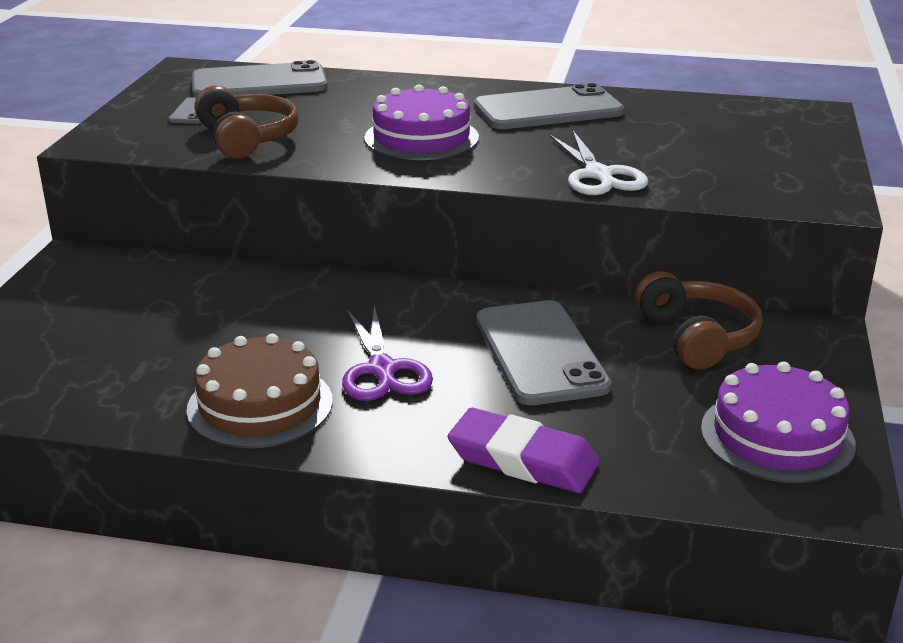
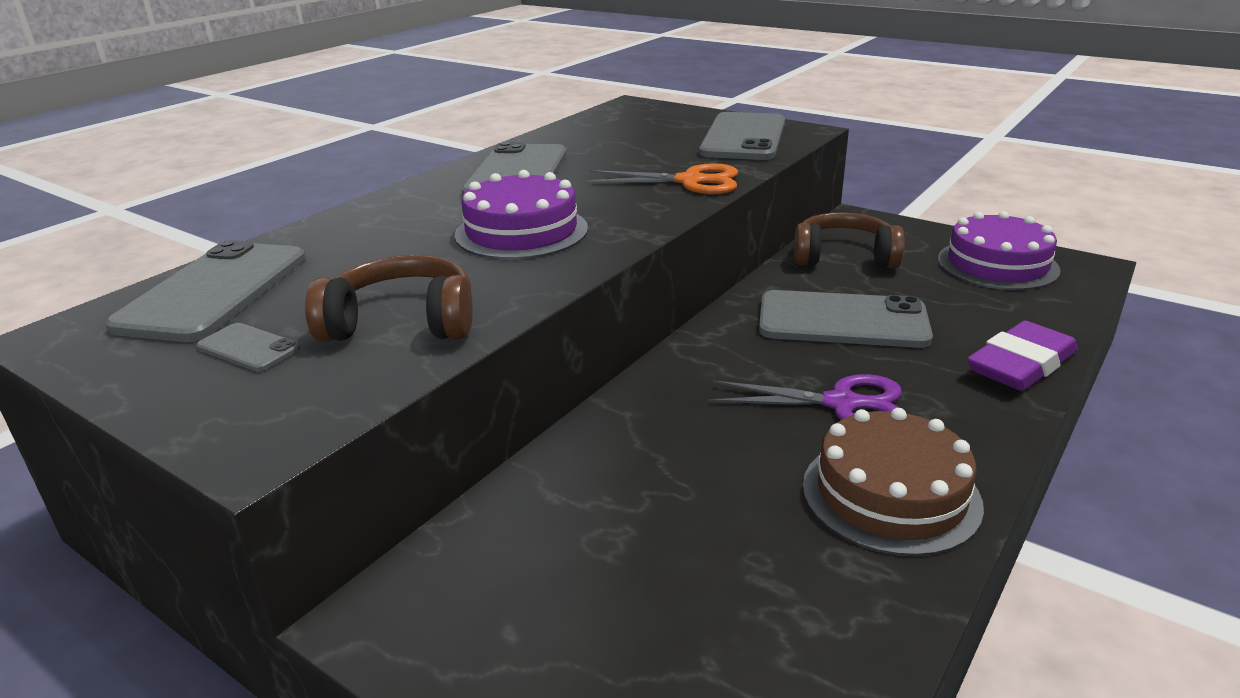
camera: 65 degrees left, 0 degrees up
white scissors [550,131,648,195] -> orange scissors [586,163,738,194]
none -> grey phone [699,112,785,160]

